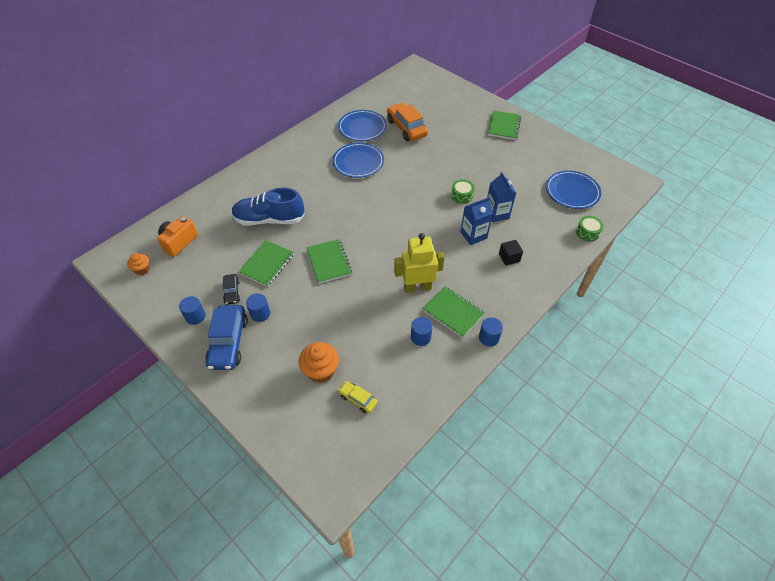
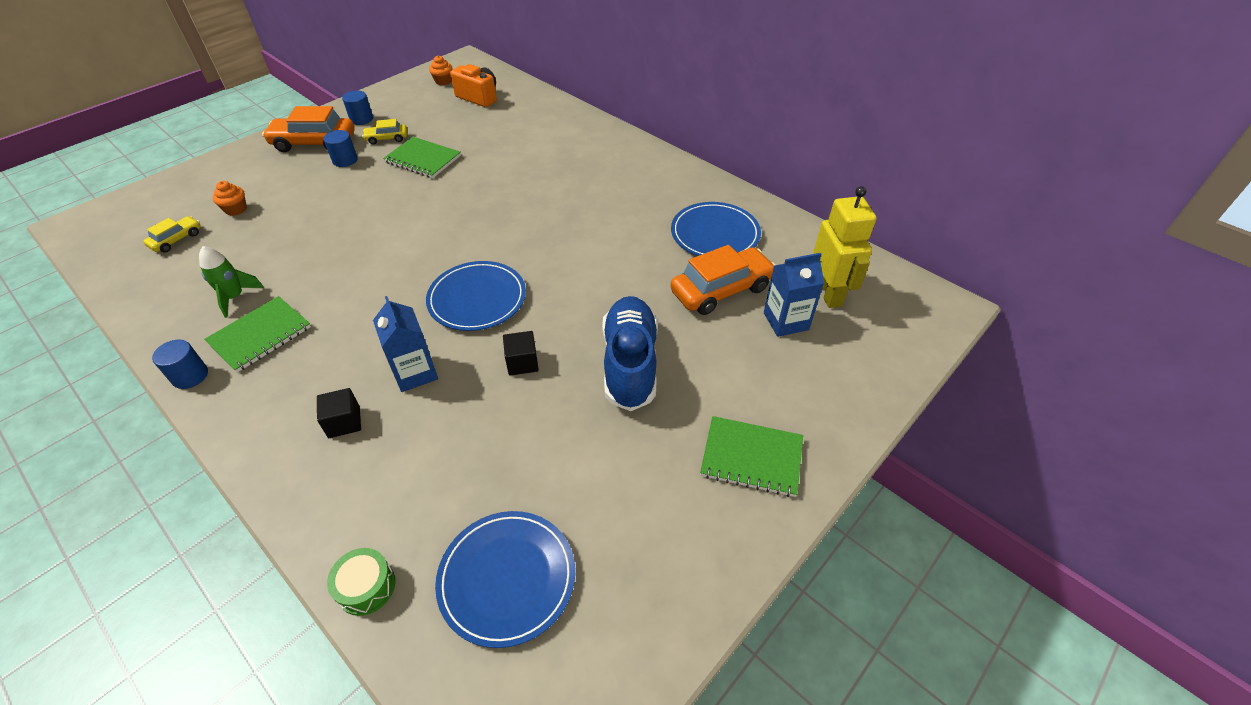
camera: 90 degrees right, 5 degrees down
blue car [205,305,248,370] -> orange car [262,106,355,152]
black car [223,274,240,305] -> yellow car [362,119,407,145]
blue shoe [232,188,305,226] -> blue shoe moved to [602,296,658,411]
orange cupcake [299,342,339,383] -> orange cupcake [212,181,247,216], size x0.60
green notebook [306,239,352,284] -> none
blue plate [332,143,384,178] -> blue plate moved to [426,261,526,331]
yellow robot [394,233,444,293] -> yellow robot moved to [813,186,877,308]
blue cylinder [411,317,433,346] -> green rocket [199,246,264,318]
green drum [451,179,475,204] -> black cube [503,331,539,376]
blue carton [487,172,516,222] -> blue carton moved to [764,253,824,337]

